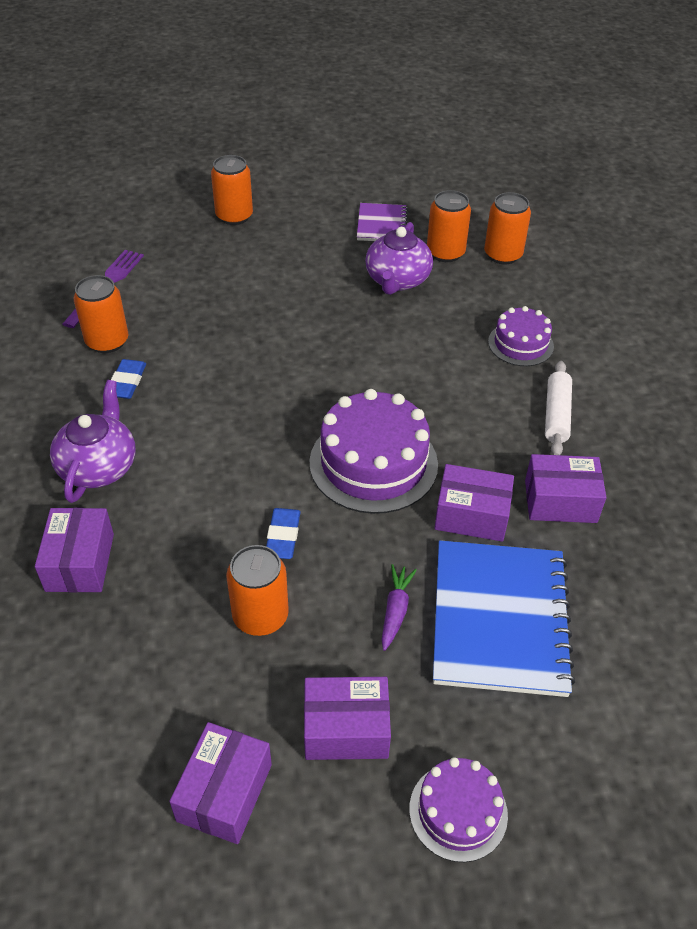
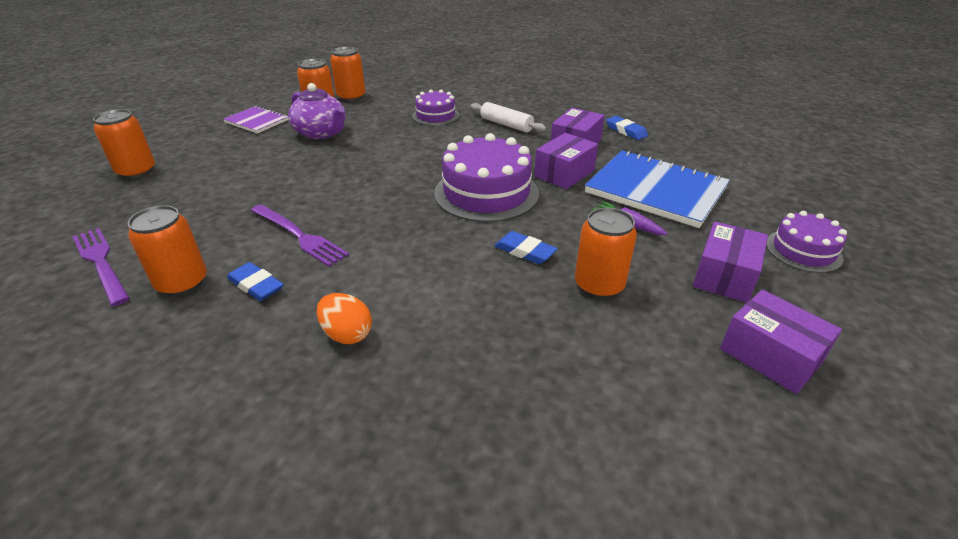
camera: 60 degrees left, 10 degrees down
purple box [35,508,114,592] -> none
purple teapot [50,380,135,503] -> orange egg [317,293,372,344]
none -> purple fork [251,204,349,267]
none -> blue eraser [606,116,648,140]

